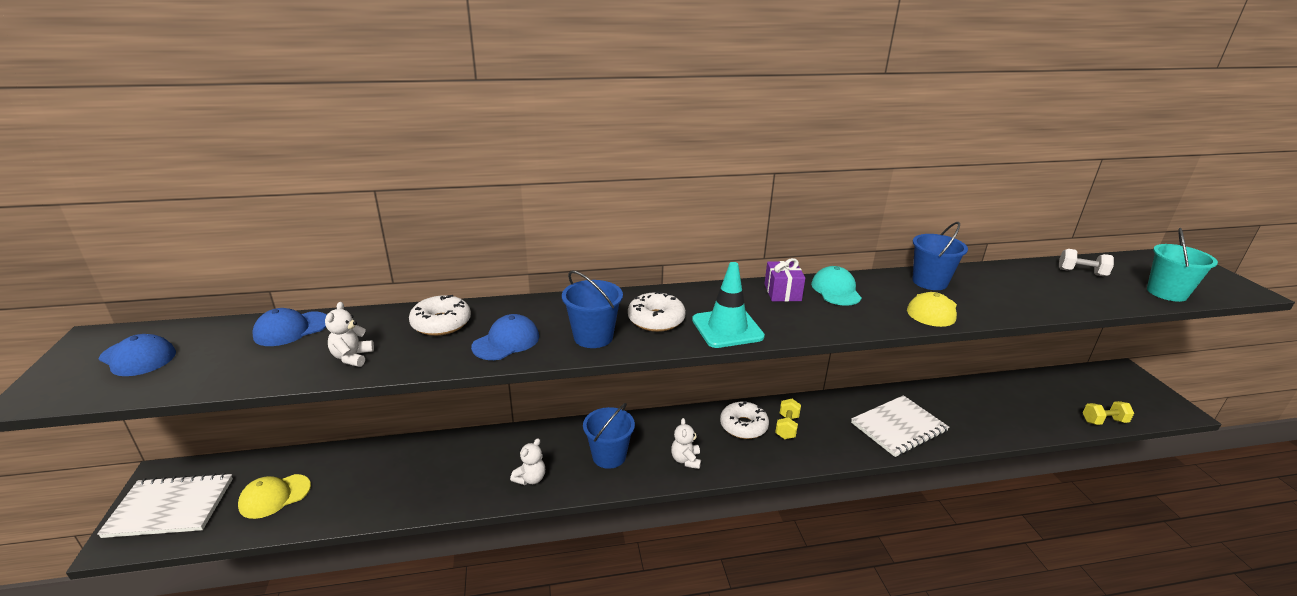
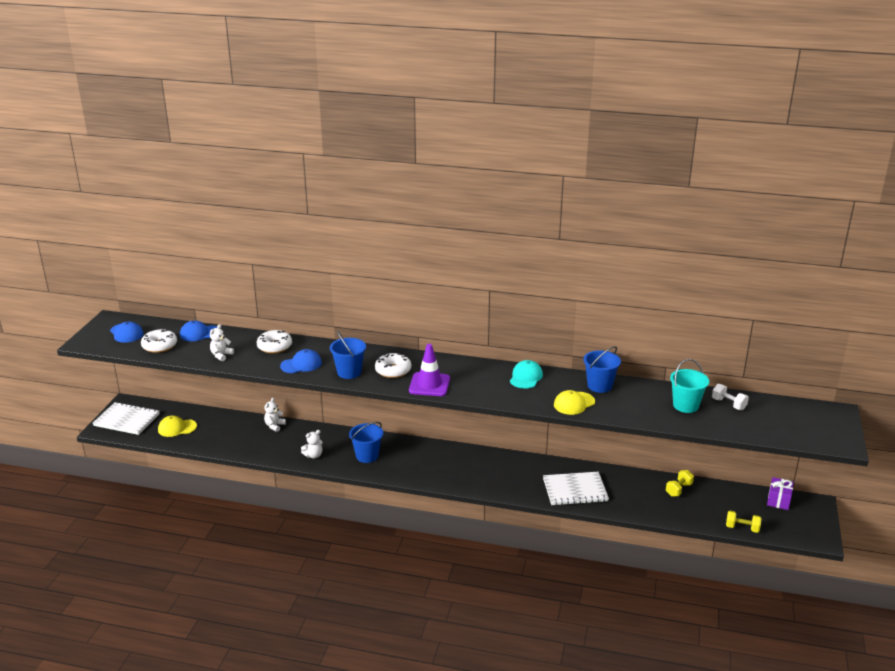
camera: 25 degrees right, 0 degrees up
white teddy bear [671,418,701,469] -> white teddy bear moved to [264,398,286,432]
turquoise traffic cone [692,262,765,348] -> purple traffic cone [409,344,450,396]
white donut [720,401,769,439] -> white donut moved to [141,329,177,353]
purple gift [765,258,805,302] -> purple gift moved to [767,477,794,510]
yellow dumbbell [775,399,801,439] -> yellow dumbbell moved to [666,470,694,497]
turquoise bucket [1147,228,1218,302] -> turquoise bucket moved to [670,359,709,413]

